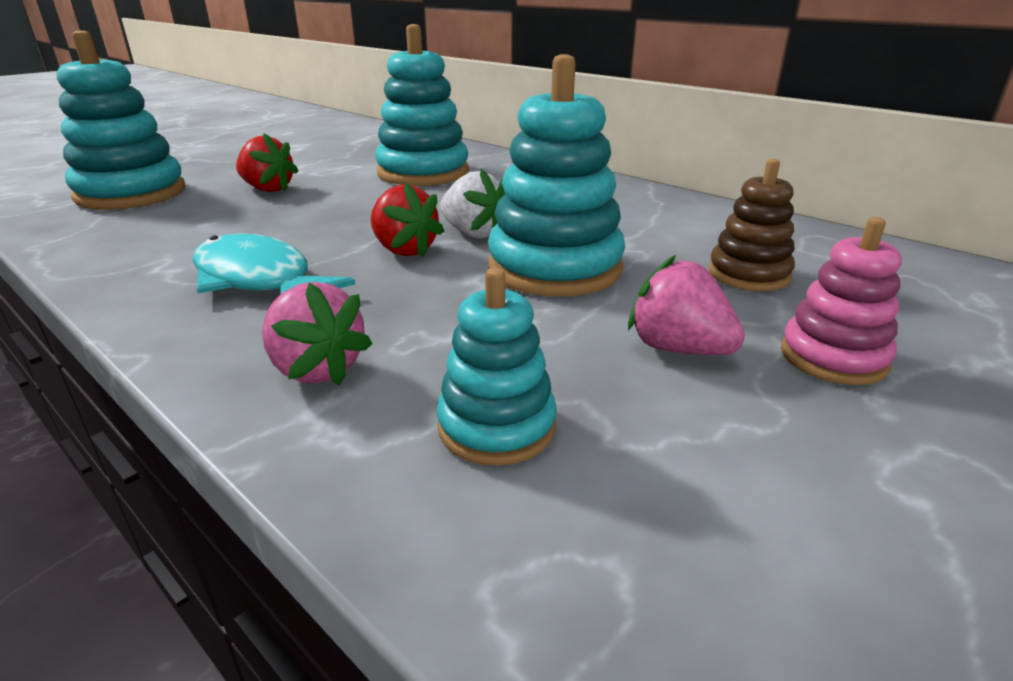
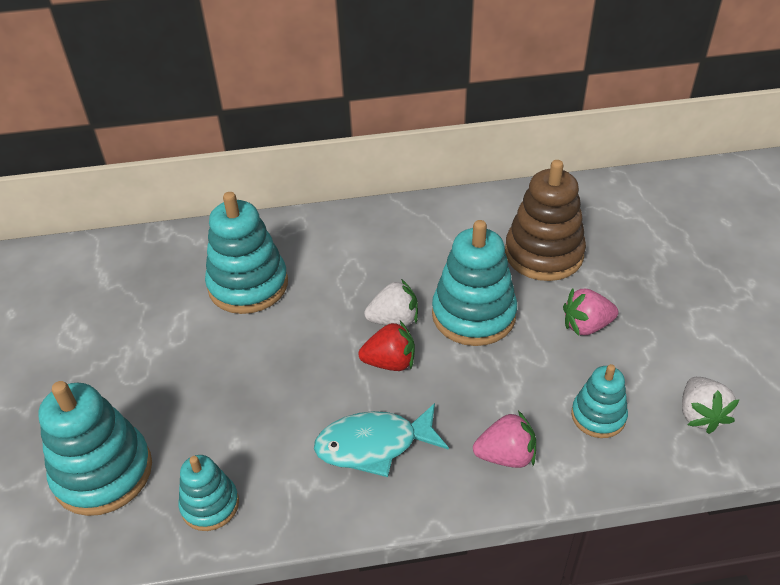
camera: 50 degrees left, 15 degrees up
red strawberry [236,133,299,192] -> none
brown stacking toy [709,159,795,291] -> brown stacking toy [505,160,586,281], size x1.74
pink stacking toy [781,217,902,385] -> none
none -> turquoise stacking toy [179,455,239,531]
none -> white strawberry [682,377,739,434]

